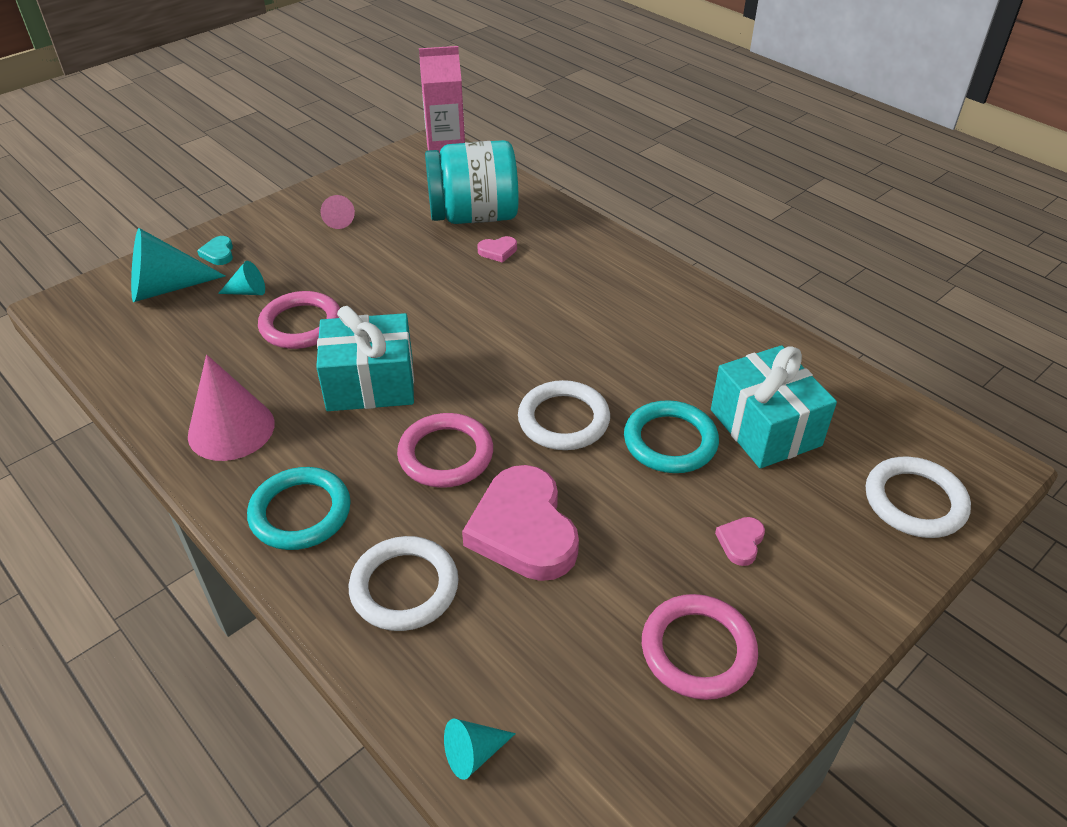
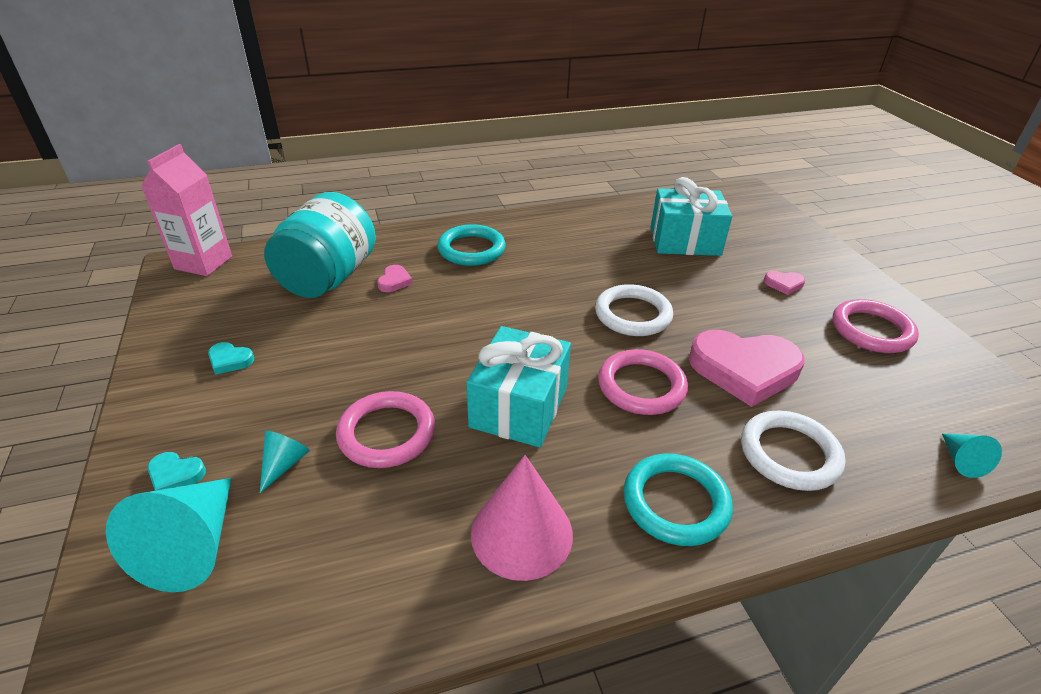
camera: 65 degrees left, 5 degrees down
pink cone [321,195,355,229] -> turquoise heart [208,342,254,375]
turquoise ring [624,400,719,473] -> turquoise ring moved to [437,224,506,266]
pink heart [715,517,765,566] -> pink heart turned 45 degrees counterclockwise [764,271,805,295]
white ring [866,457,971,538] -> none

